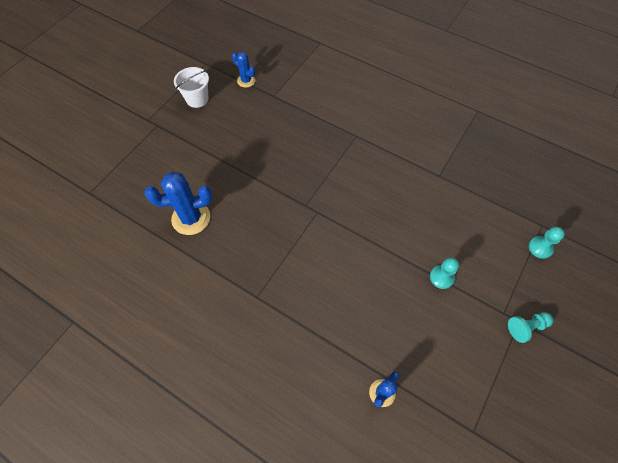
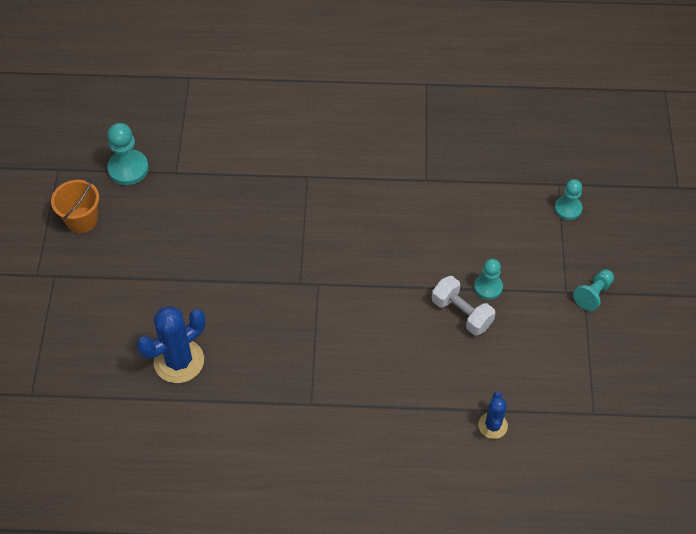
camera: 30 degrees left, 5 degrees down
white bucket [174,67,209,108] -> orange bucket [51,180,99,233]
blue cactus [232,52,255,87] -> turquoise pawn [107,123,149,185]
none -> white dumbbell [432,276,495,335]

